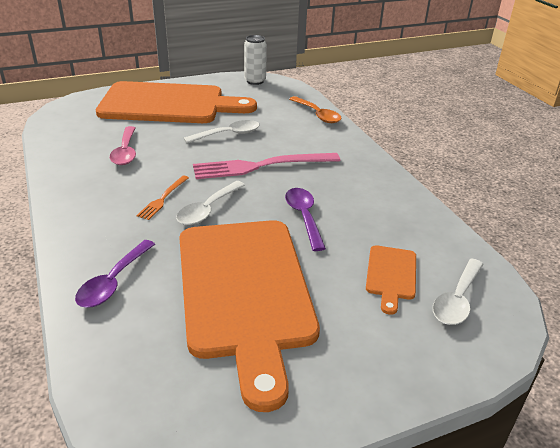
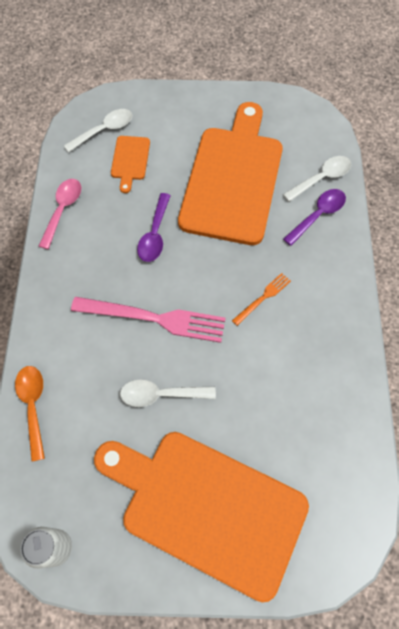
camera: 155 degrees left, 30 degrees up
pink spoon [110,126,136,165] -> pink spoon moved to [39,179,81,249]
white spoon [176,181,245,225] -> white spoon moved to [283,156,351,202]
orange cutting board [366,245,416,315] -> orange cutting board turned 150 degrees clockwise [111,136,150,193]

